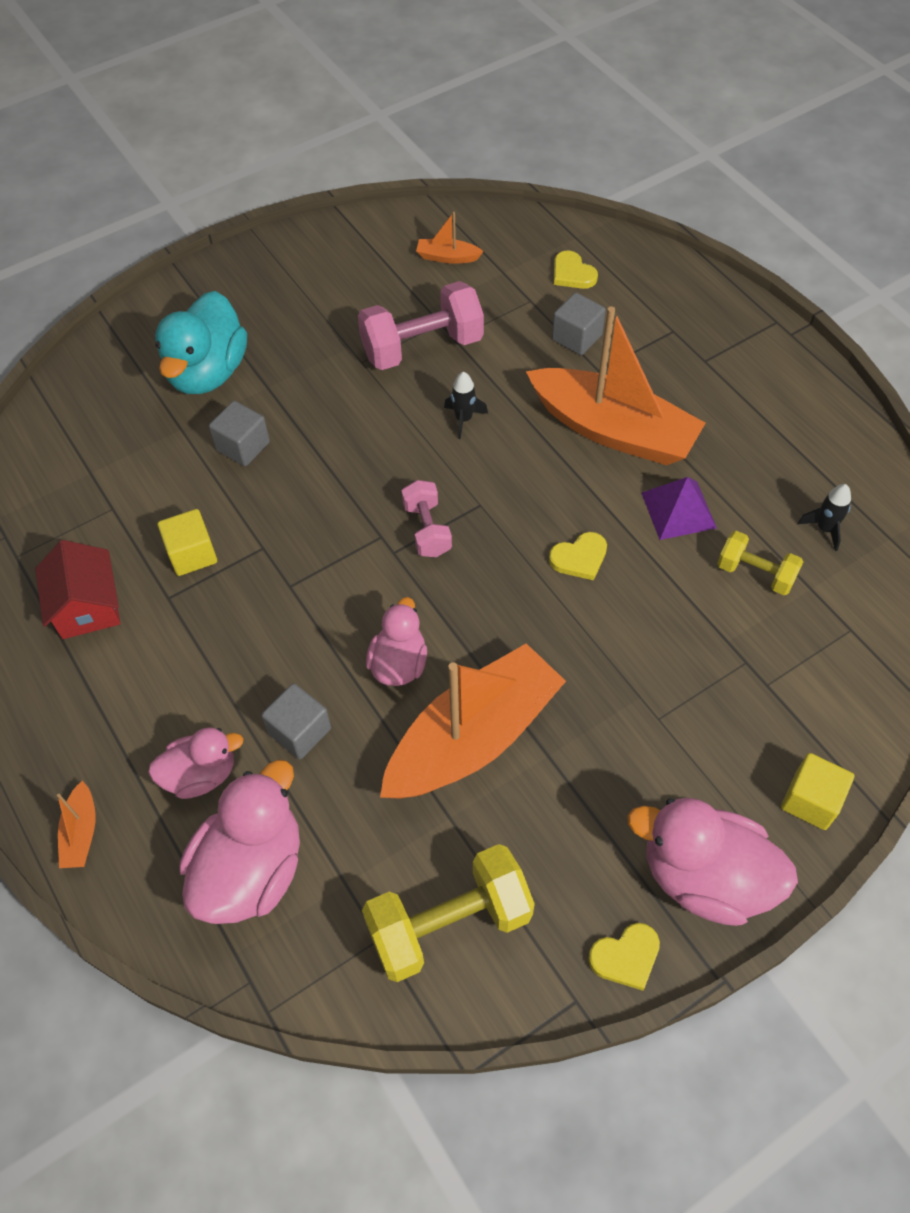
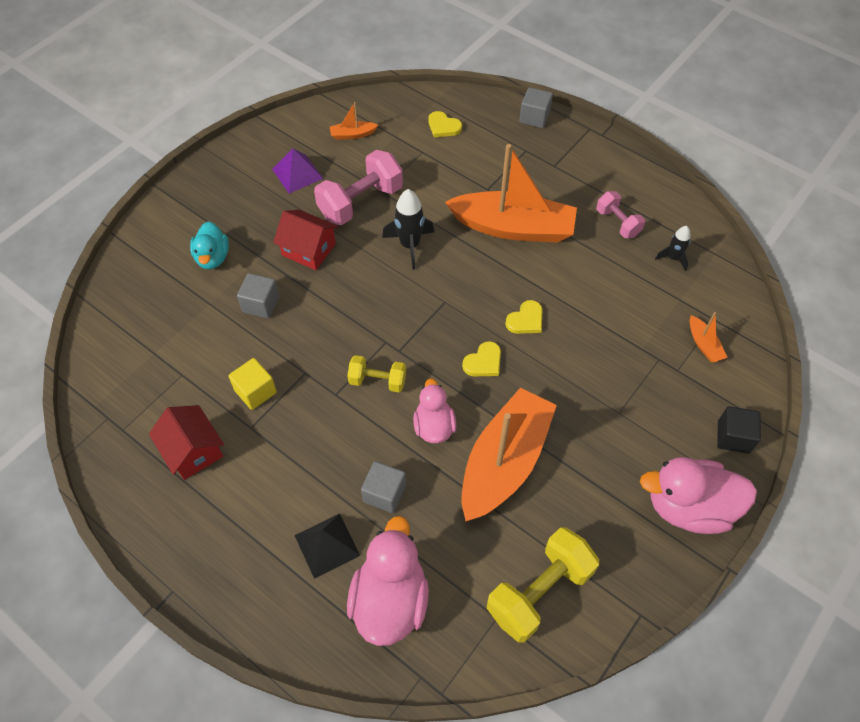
camera: 20 degrees left, 0 degrees up
orange boat [57,781,95,868] -> orange boat moved to [690,312,728,362]
pink duck [148,727,244,799] -> black pyramid [294,513,360,579]
turquoise duck [155,291,247,394] -> turquoise duck [190,222,229,269], size x0.61
pink dumbbell [402,480,452,557] -> pink dumbbell moved to [596,191,645,238]
black rocket [444,372,488,439] -> black rocket [382,189,434,270], size x1.64
grey cube [552,292,606,355] -> grey cube moved to [519,87,553,128]
yellow heart [588,923,660,991] -> yellow heart moved to [462,341,501,376]
purple pyramid [641,477,717,540] -> purple pyramid moved to [272,148,323,194]
yellow dumbbell [717,531,803,595] -> yellow dumbbell moved to [347,355,406,392]
yellow cube [781,753,854,830] -> black cube [717,406,761,454]
none -> red house [273,210,338,270]

